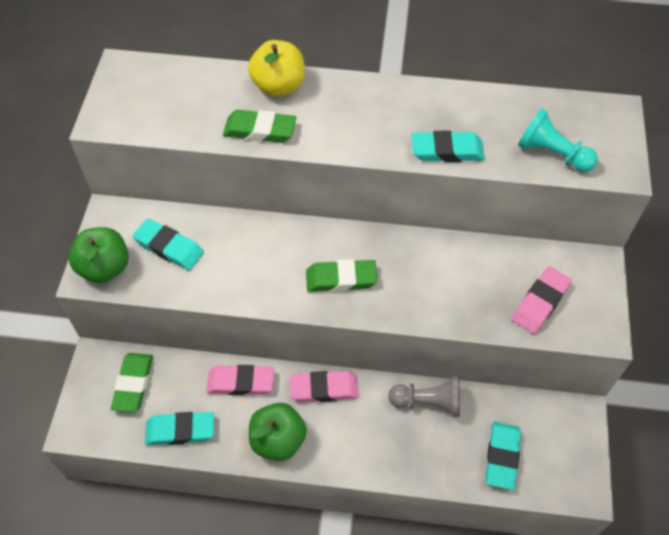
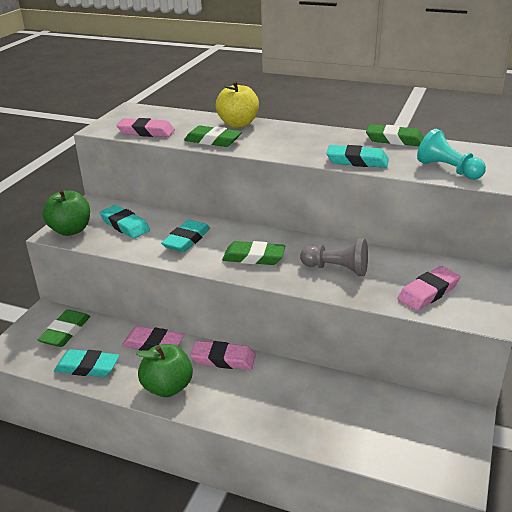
camera: 15 degrees right, 25 degrees down
grey pawn [388,376,460,417] -> grey pawn moved to [300,239,368,276]
turquoise eraser [486,422,521,490] -> turquoise eraser moved to [161,220,210,252]
none -> pink eraser [116,118,175,137]
none -> green eraser [366,124,424,146]

